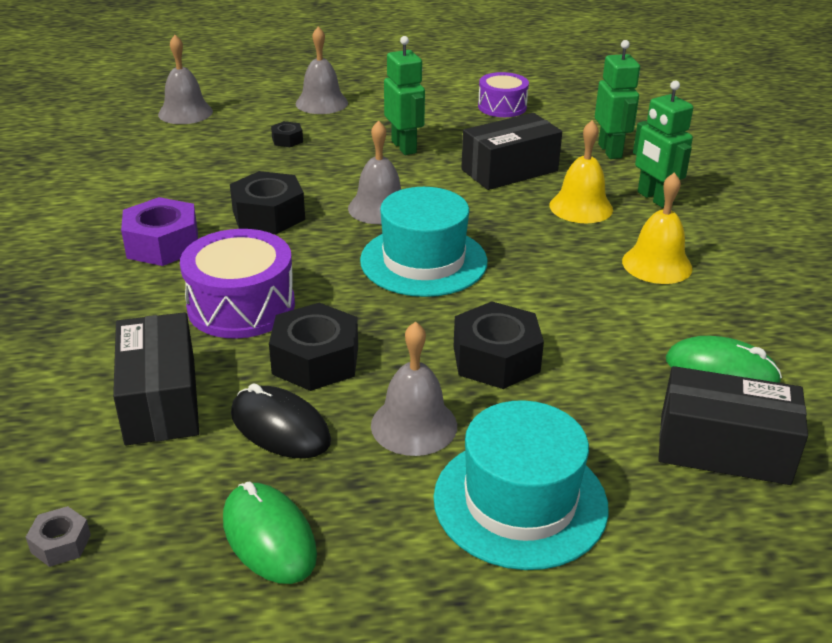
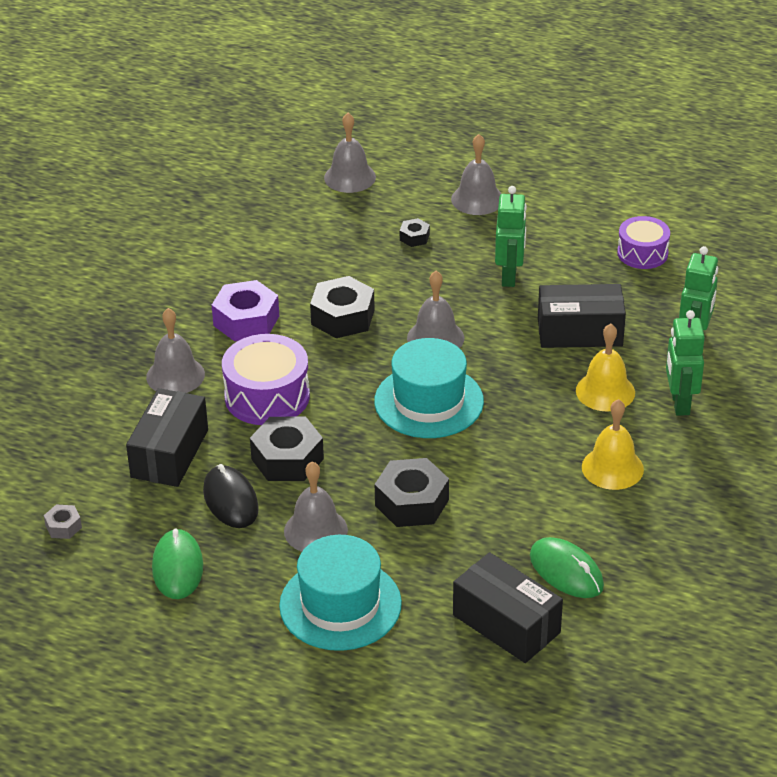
camera: 30 degrees right, 5 degrees up
none -> grey bell [146,308,205,393]

